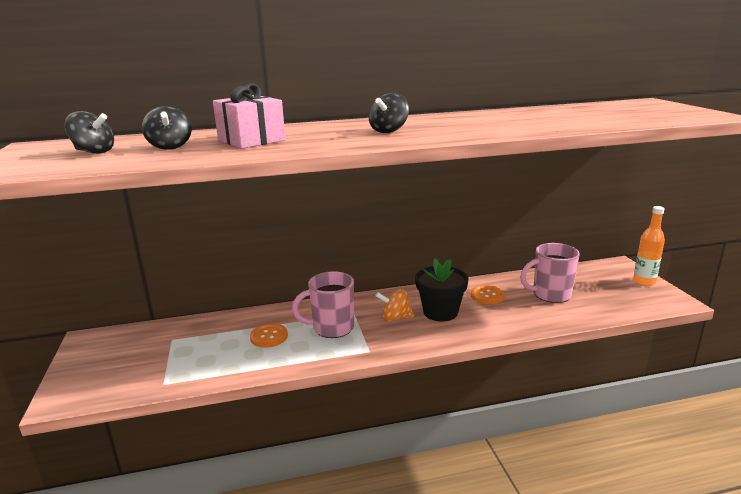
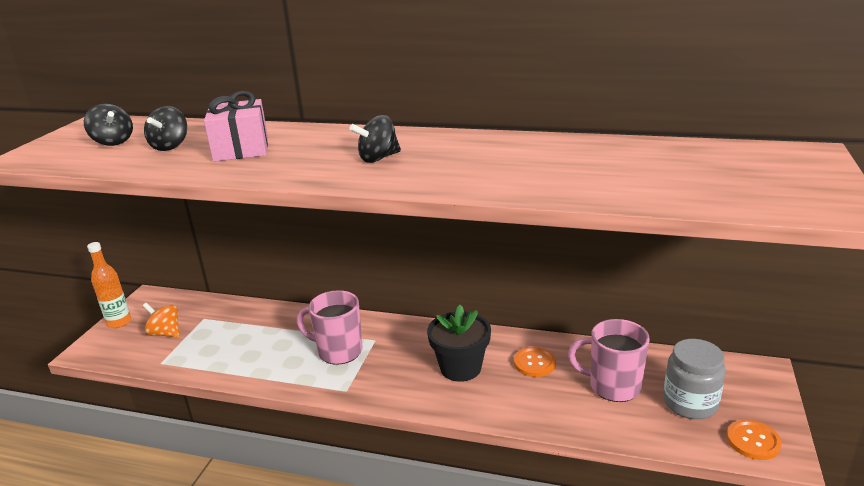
camera: 30 degrees right, 5 degrees up
orange button [250,324,288,348] -> orange button moved to [727,420,782,460]
orange spinning top [375,289,414,322] -> orange spinning top moved to [143,303,180,338]
orange bottle [633,206,665,286] -> orange bottle moved to [87,242,131,328]
none -> grey jar [663,339,726,419]

